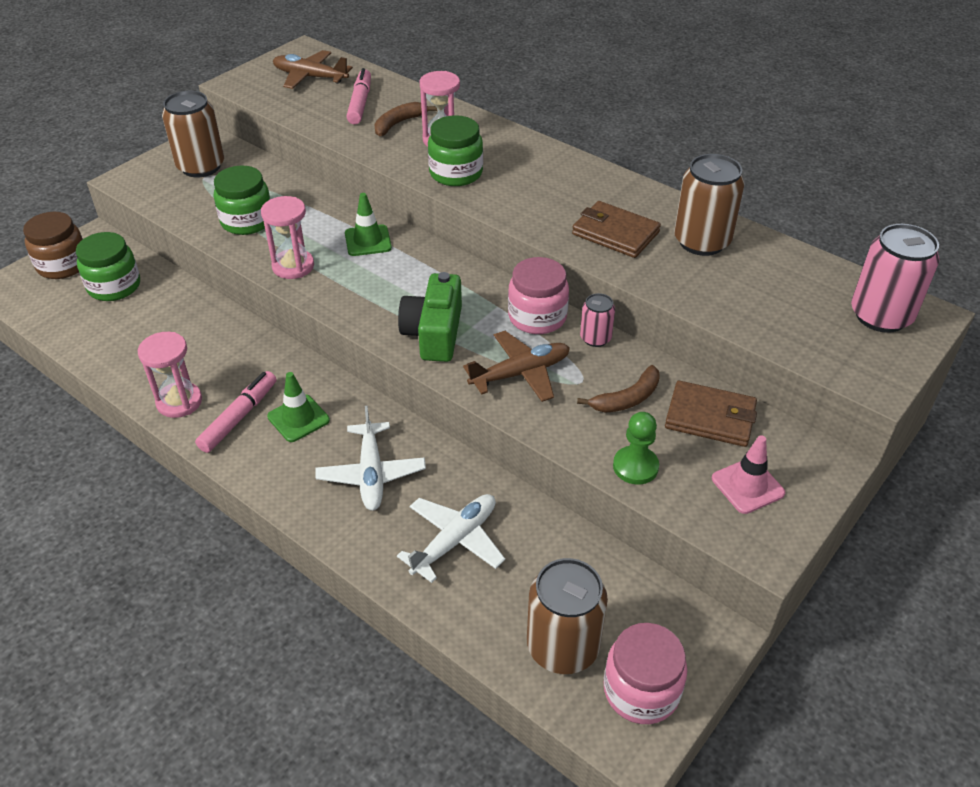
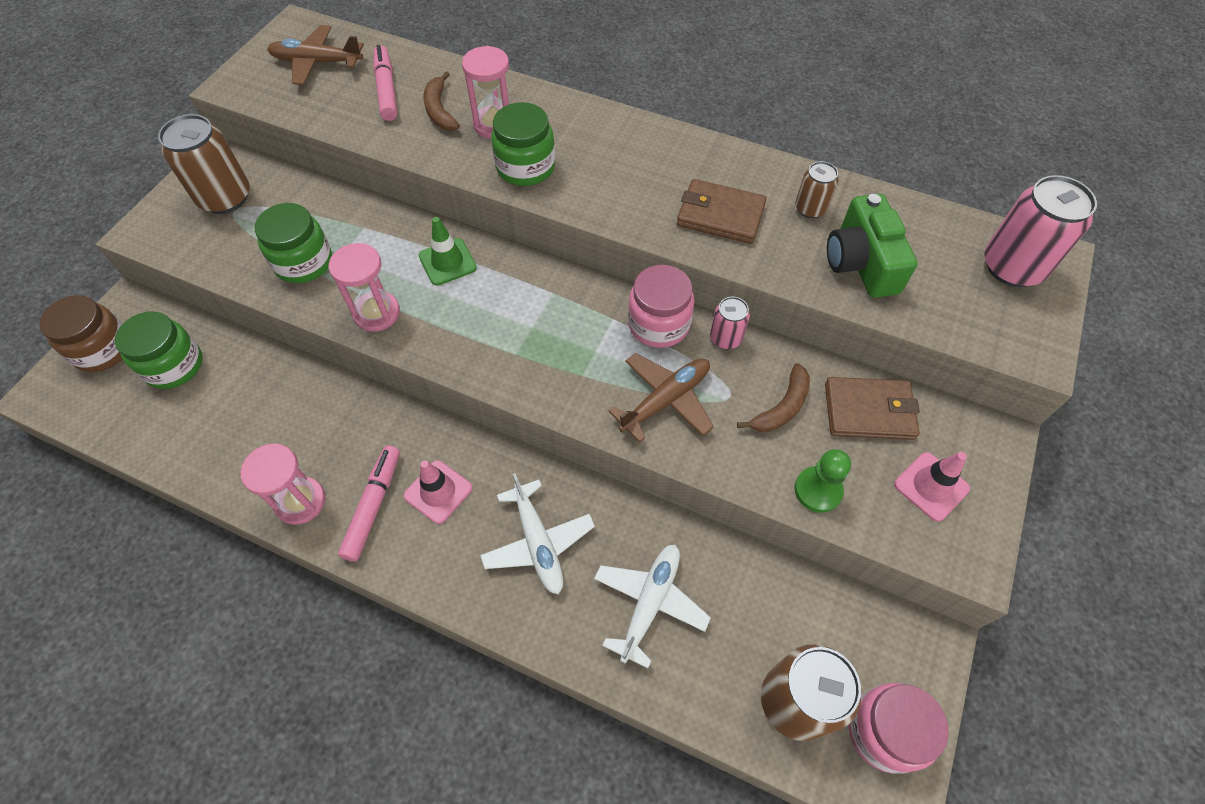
camera: 15 degrees left, 15 degrees up
green traffic cone [267,372,330,442] -> pink traffic cone [404,460,472,524]
brown banana [374,102,437,136] -> brown banana turned 45 degrees counterclockwise [423,71,460,131]
green camera [398,272,462,362] -> green camera moved to [827,194,918,298]
brown can [674,154,745,256] -> brown can [795,161,839,218], size x0.54

